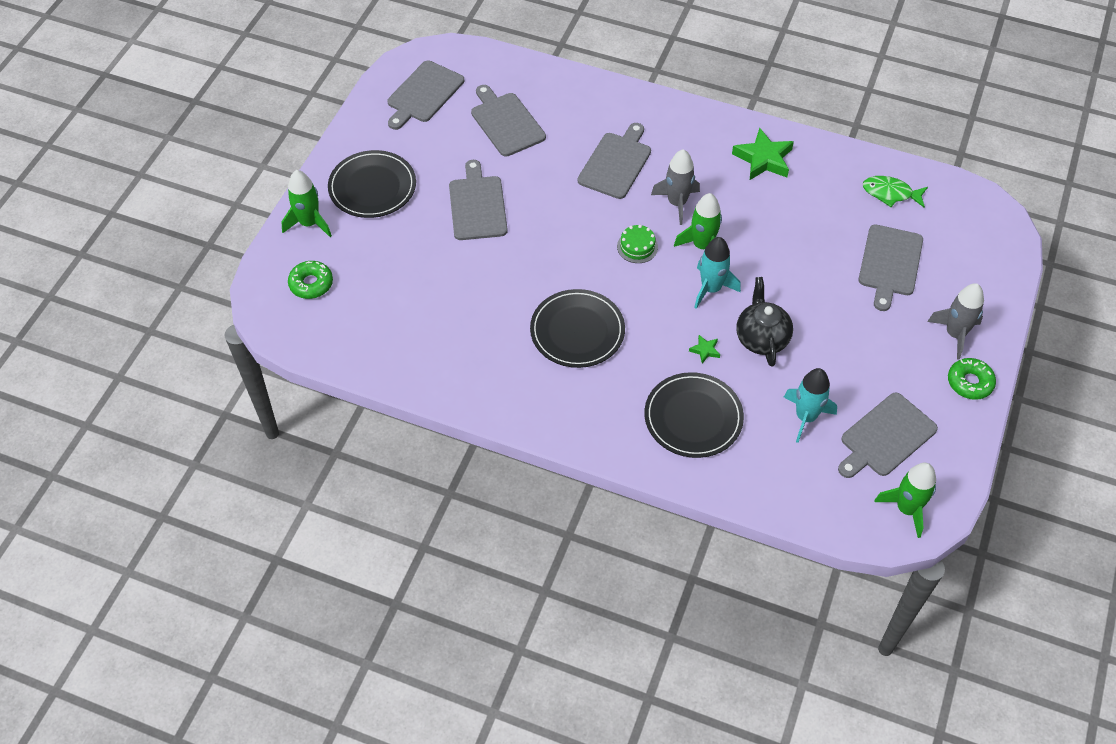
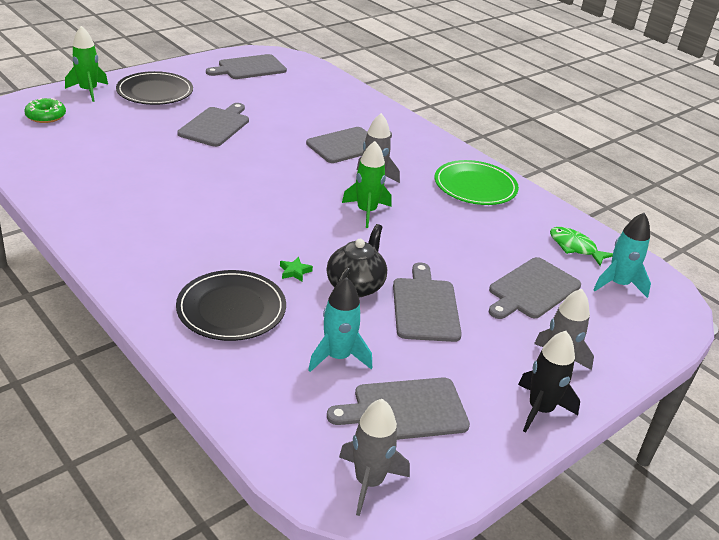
camera: 25 degrees right, 20 degrees down
grey cutting board [471,85,546,157] -> grey cutting board moved to [393,262,462,342]
black plate [530,289,625,368] -> none
green cake [617,225,658,263] -> none
turquoise rocket [694,237,741,309] -> turquoise rocket moved to [593,213,651,298]
green star [732,128,794,180] -> green plate [435,160,519,205]
green rocket [874,463,936,538] -> grey rocket [339,399,410,516]
green donut [948,358,996,400] -> black rocket [518,331,580,433]

